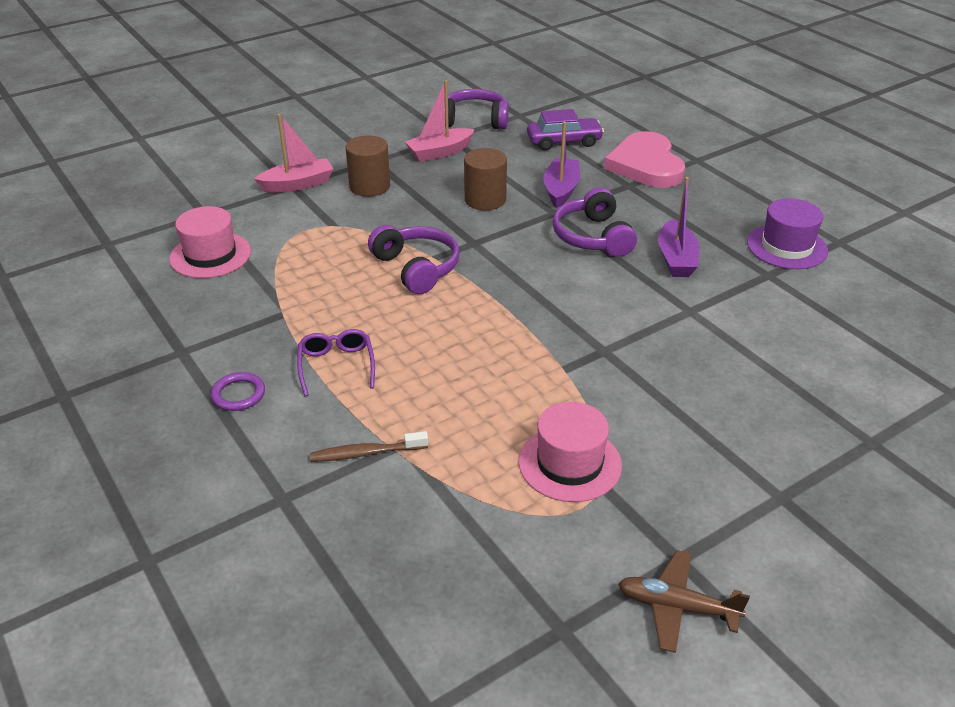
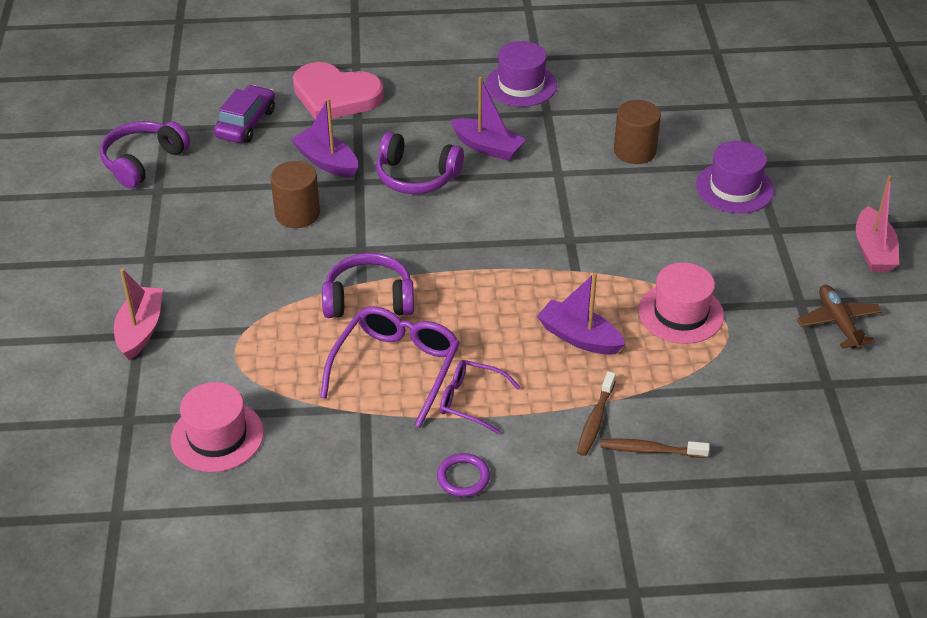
camera: 60 degrees left, 5 degrees up
brown cylinder [346,135,390,197] -> brown cylinder moved to [614,100,661,164]
pink boat [405,80,475,162] -> pink boat moved to [856,175,899,272]
brown plane [618,550,750,653] -> brown plane turned 120 degrees clockwise [797,285,882,350]
none -> purple glasses [320,306,460,427]
none -> purple boat [537,273,626,355]
none -> brown toothbrush [601,438,710,458]
none -> purple hat [696,141,774,213]

